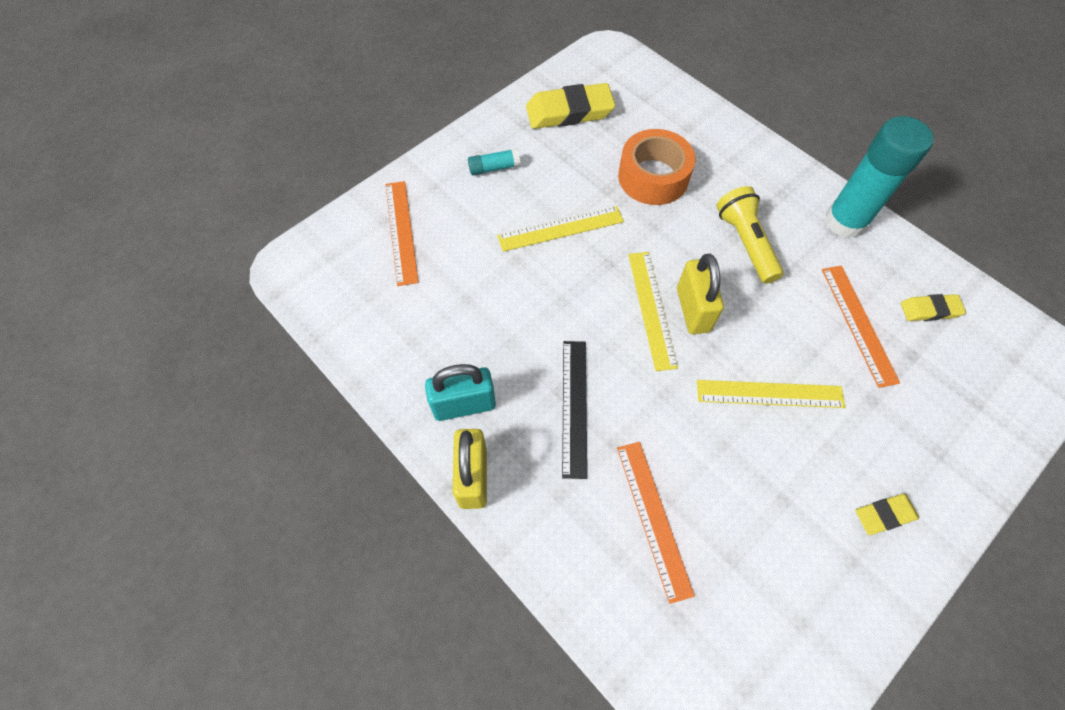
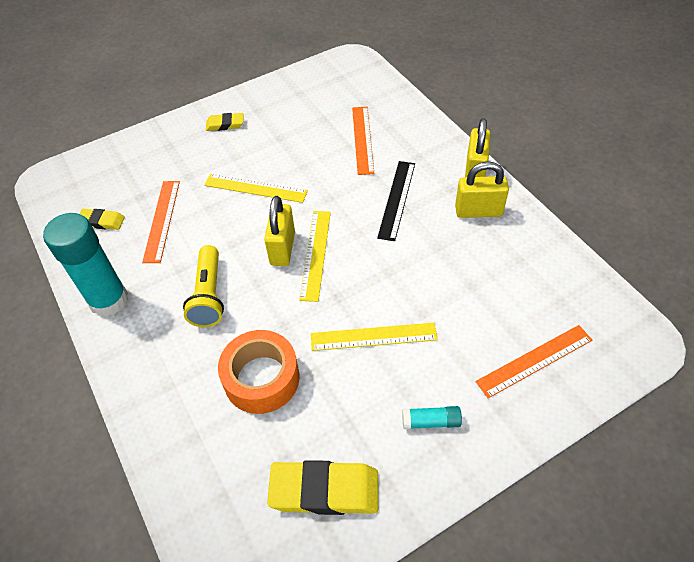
camera: 165 degrees left, 10 degrees down
orange ruler [385,181,419,286] -> orange ruler turned 60 degrees clockwise [475,325,592,398]
turquoise padlock [425,364,496,421] -> yellow padlock [455,162,509,218]

